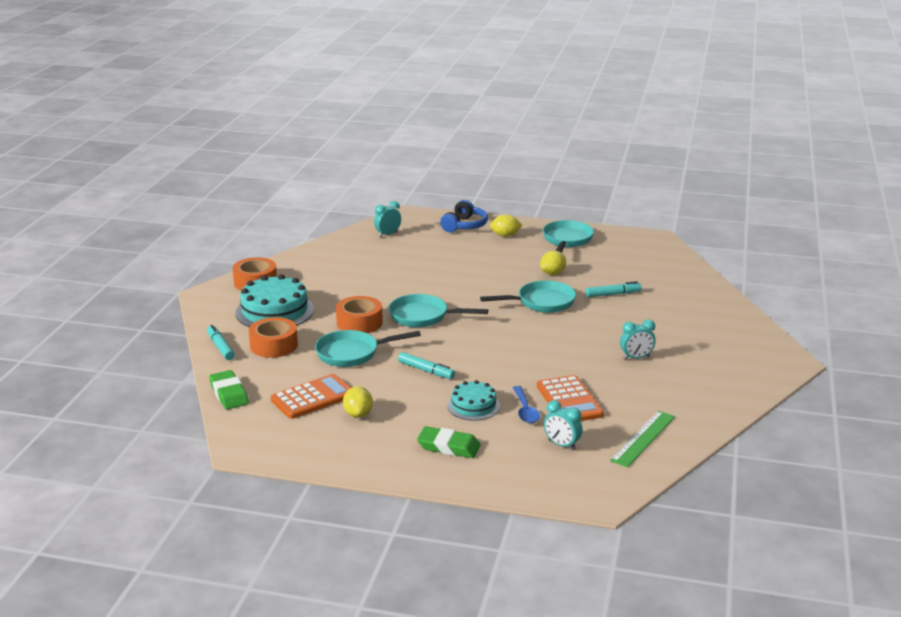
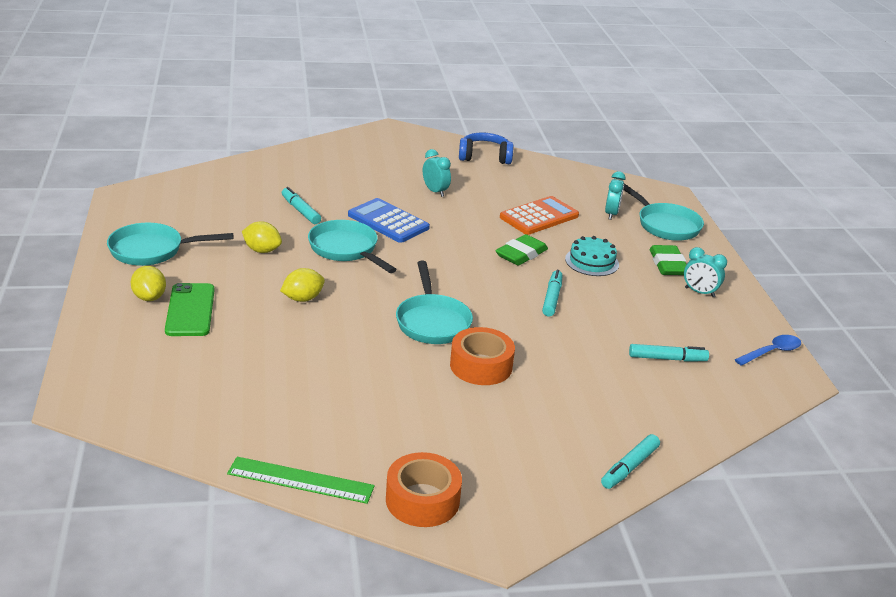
camera: 115 degrees left, 5 degrees up
green eraser [209,370,249,409] -> green eraser moved to [495,234,548,266]
turquoise cake [235,274,314,327] -> none
orange tape [249,317,298,358] -> none
orange calculator [271,374,351,419] -> turquoise marker [629,344,709,362]
turquoise pan [315,330,421,367] -> turquoise pan moved to [624,183,704,241]
yellow lemon [343,386,373,418] -> yellow lemon moved to [280,268,325,302]
turquoise clock [374,201,401,237] -> turquoise clock moved to [684,247,727,297]
blue headphones [440,200,488,232] -> blue headphones moved to [459,132,513,164]
blue spoon [513,386,540,423] -> blue spoon moved to [735,335,801,366]
green ruler [610,411,675,467] -> green ruler moved to [227,457,375,504]
none -> green phone [165,283,215,336]
none -> blue calculator [348,198,430,243]

